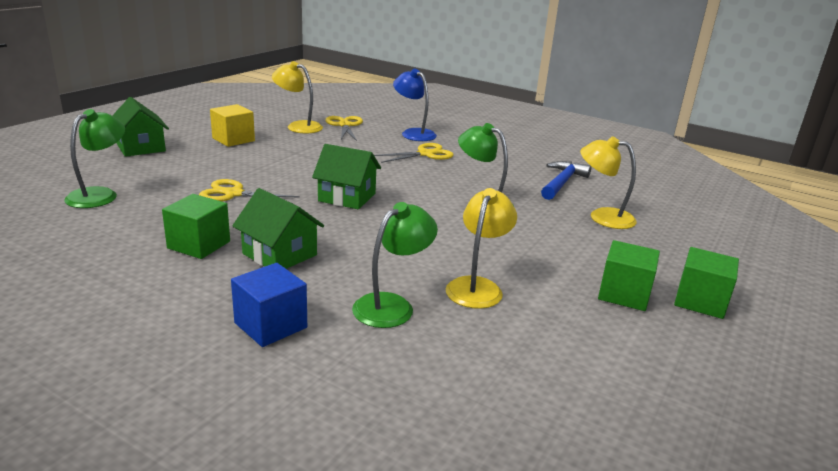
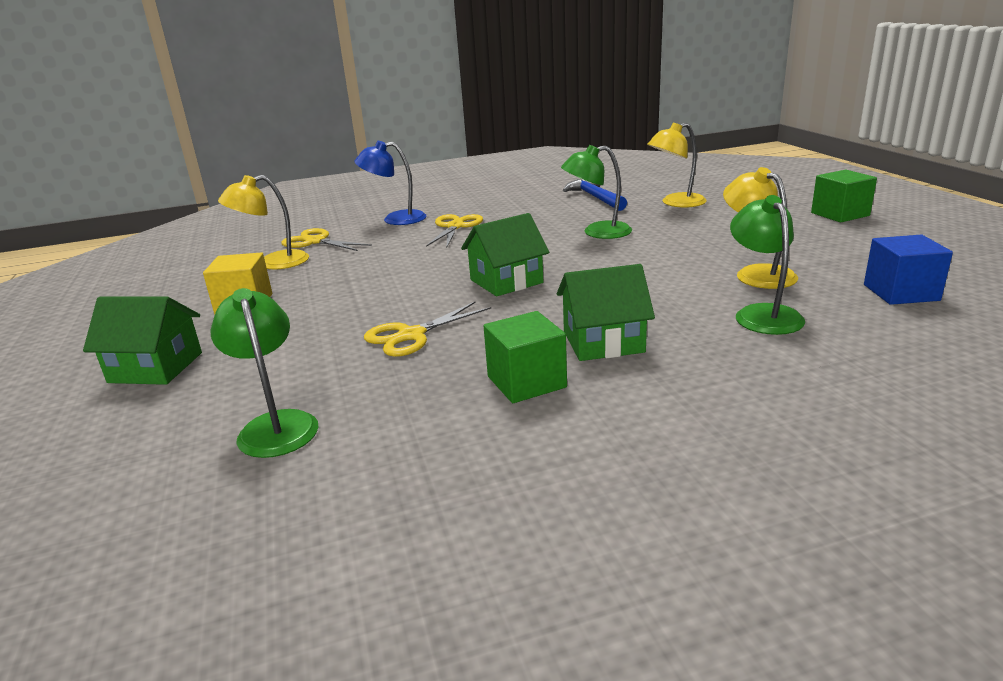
camera: 45 degrees left, 0 degrees up
blue cube [231,263,307,347] -> blue cube moved to [864,235,953,305]
green cube [598,240,660,311] -> none

